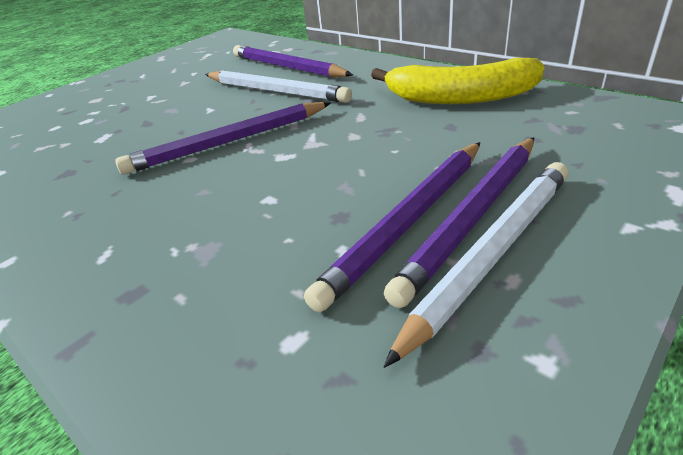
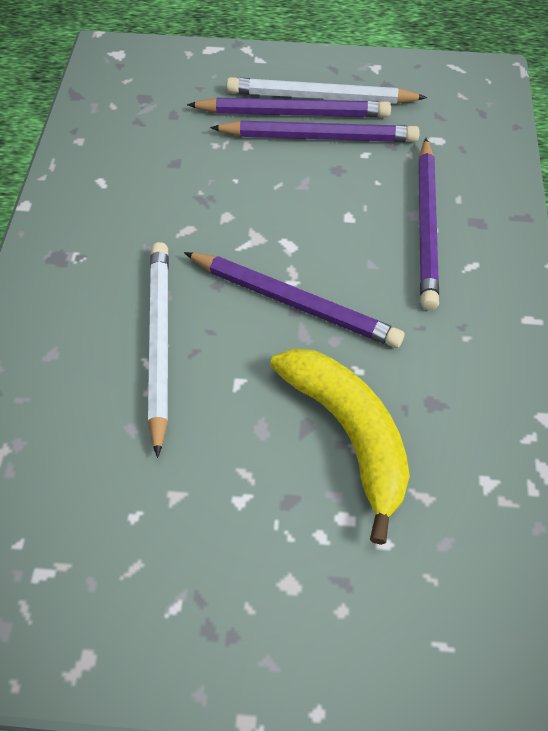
camera: 130 degrees left, 20 degrees up
purple pencil [233,45,353,78] -> purple pencil moved to [418,138,439,310]
yellow banana [371,58,544,104] -> yellow banana moved to [270,348,410,545]

